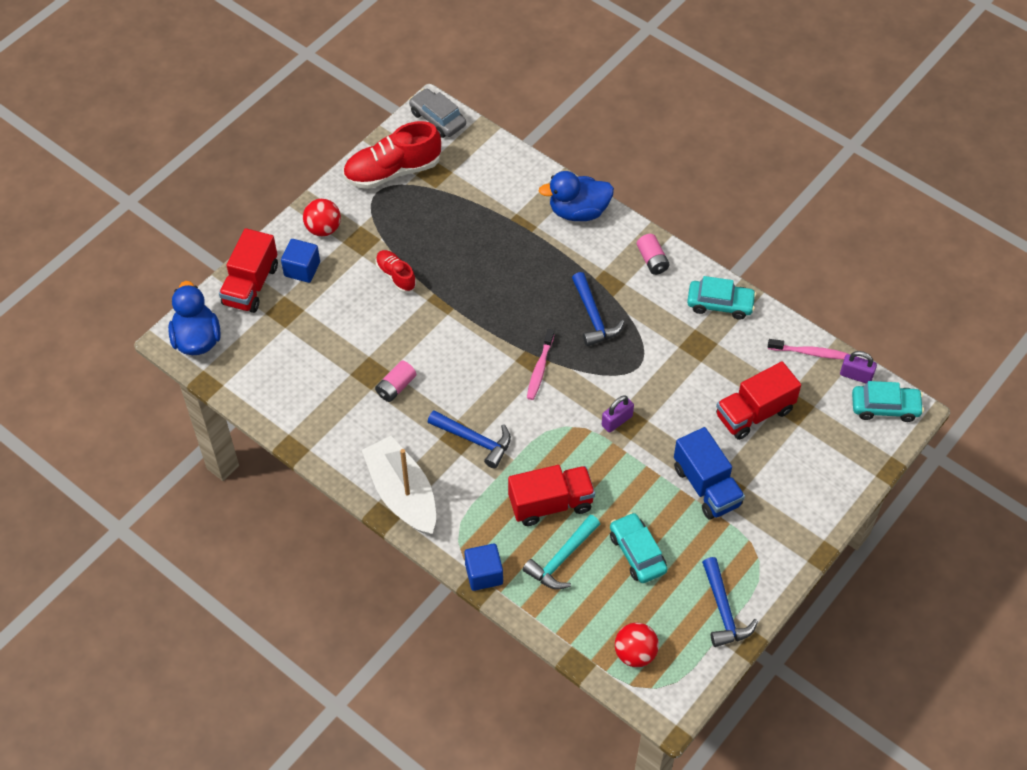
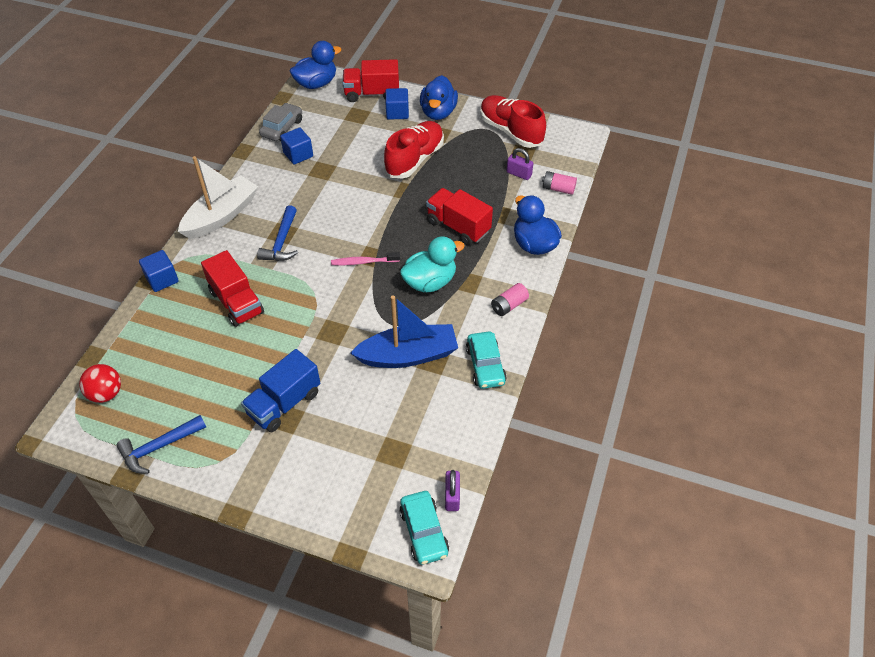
camera: 70 degrees right, 5 degrees down
red ball [303,199,341,236] -> blue duck [420,75,458,120]
pink battery [375,361,416,402] -> pink battery moved to [542,171,577,195]
red shoe [376,250,416,293] -> red shoe [384,121,444,179], size x1.86
grey car [409,88,466,138] -> grey car moved to [259,103,302,141]
turquoise hammer [523,515,600,589] -> none
blue hammer [572,272,624,346] -> turquoise duck [400,236,465,292]
purple padlock [602,395,634,433] -> purple padlock moved to [507,148,533,180]
turquoise car [610,512,667,583] -> none
red truck [716,362,801,440] -> red truck moved to [426,188,493,245]
pink toothbrush [768,339,848,359] -> none
none -> blue cube [280,128,313,164]
none -> blue boat [350,295,458,368]

